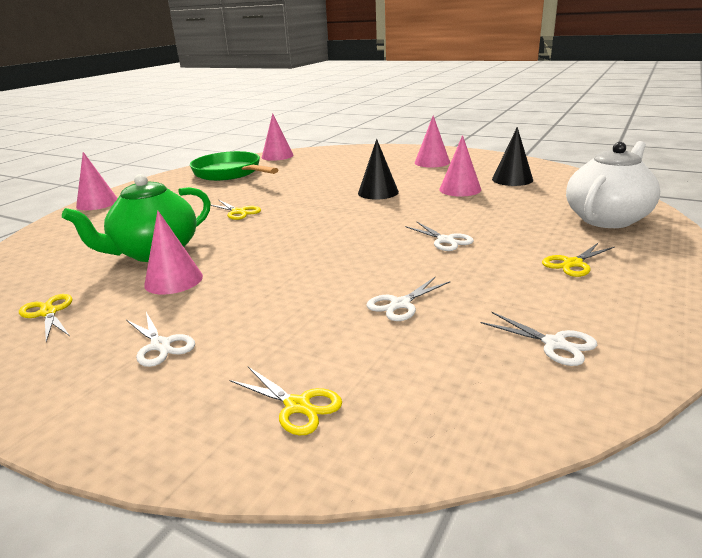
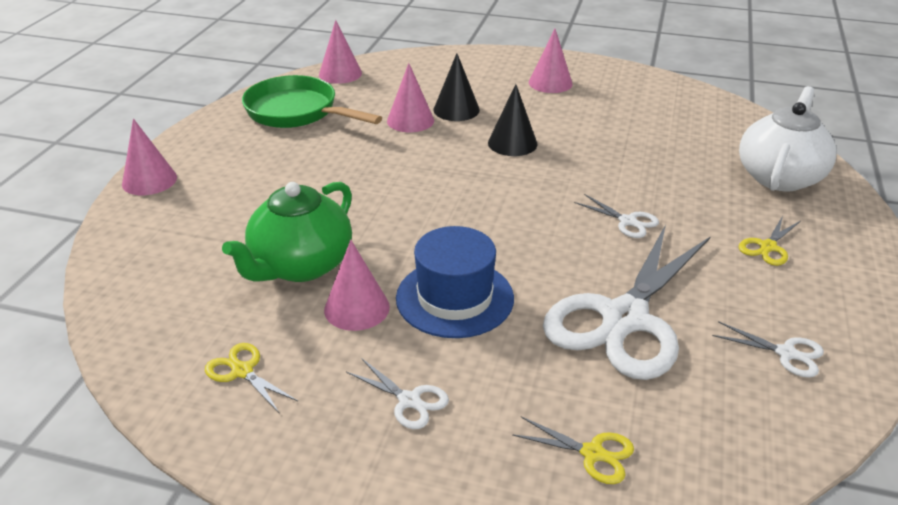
camera: 15 degrees left, 10 degrees up
yellow scissors [210,200,261,220] -> none
white scissors [366,277,450,321] -> white scissors [543,224,711,380], size x2.49
pink cone [439,135,481,196] -> pink cone moved to [387,63,434,132]
black cone [492,127,533,186] -> black cone moved to [434,53,480,121]
none -> blue hat [396,226,514,338]

